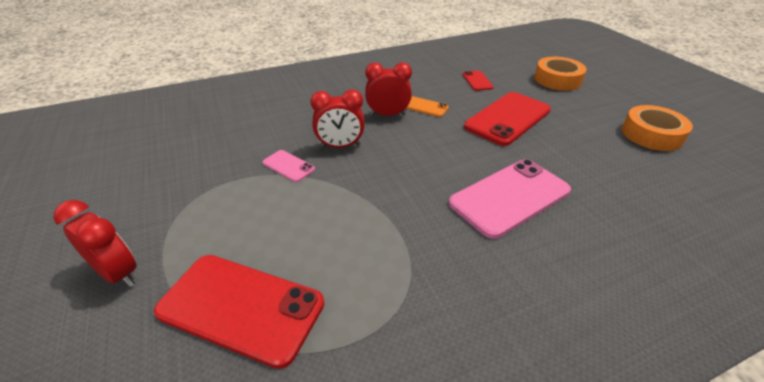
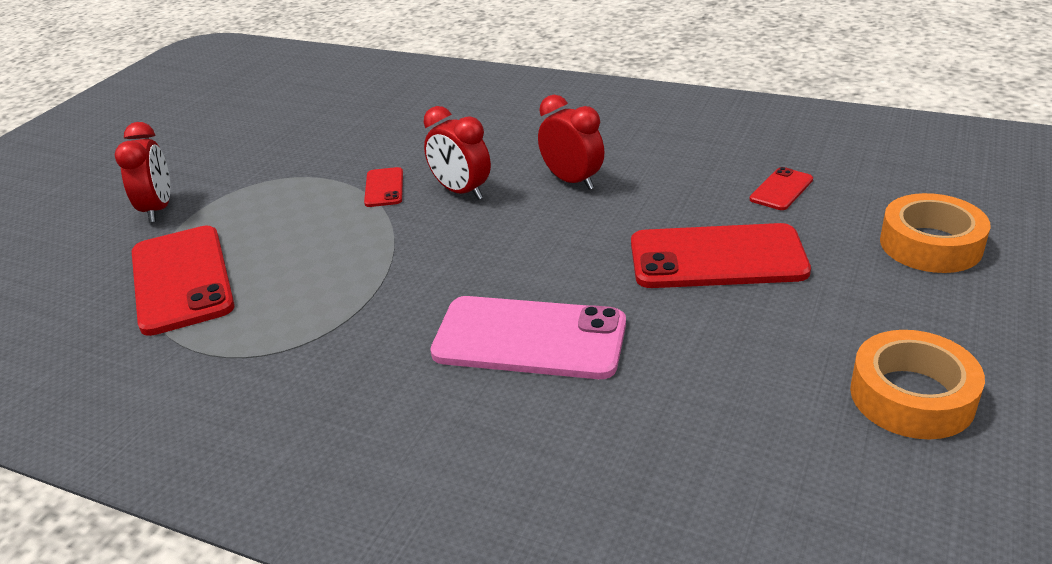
camera: 50 degrees right, 5 degrees down
pink phone [262,150,315,182] -> red phone [364,167,403,207]
orange phone [405,96,449,117] -> none

